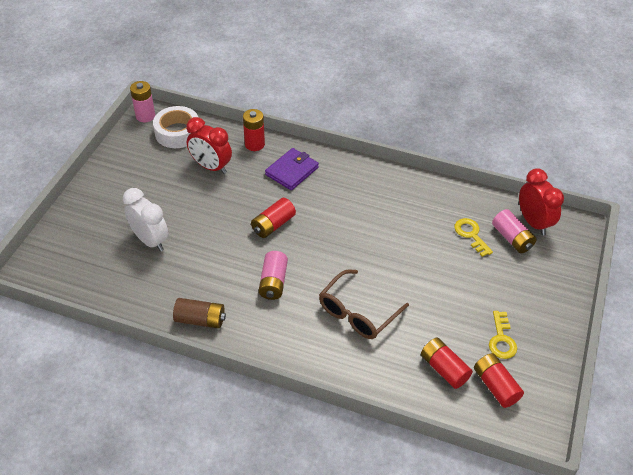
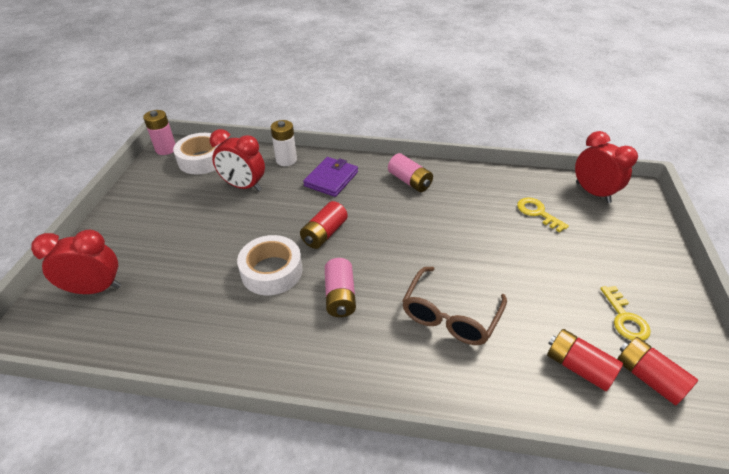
camera: 10 degrees left, 5 degrees down
white clock [123,188,169,252] -> none
brown battery [173,298,226,329] -> none
red battery [243,109,265,151] -> white battery [271,120,297,166]
pink battery [492,209,537,253] -> pink battery moved to [388,153,433,192]
none -> red clock [31,229,121,294]
none -> white tape [237,235,303,295]

